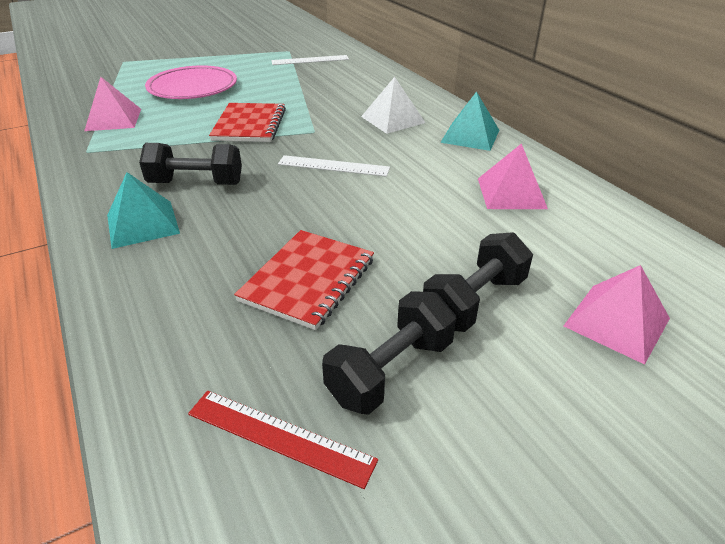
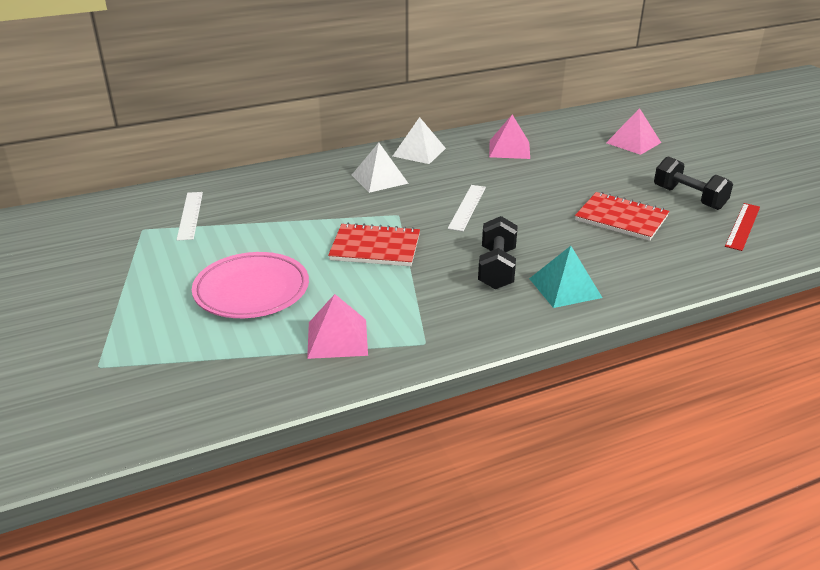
camera: 85 degrees left, 5 degrees down
black dumbbell [423,232,533,332] -> none
turquoise pyramid [440,91,499,151] -> white pyramid [393,117,446,164]

